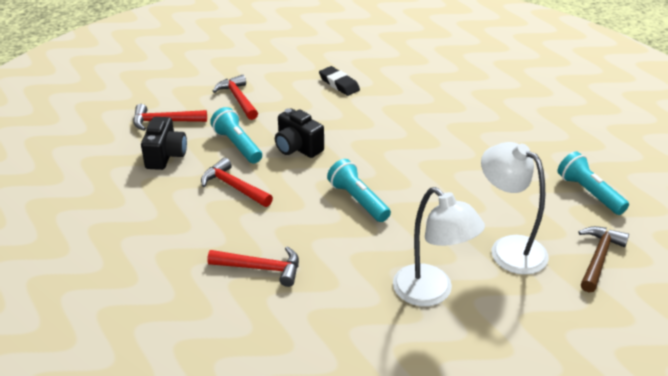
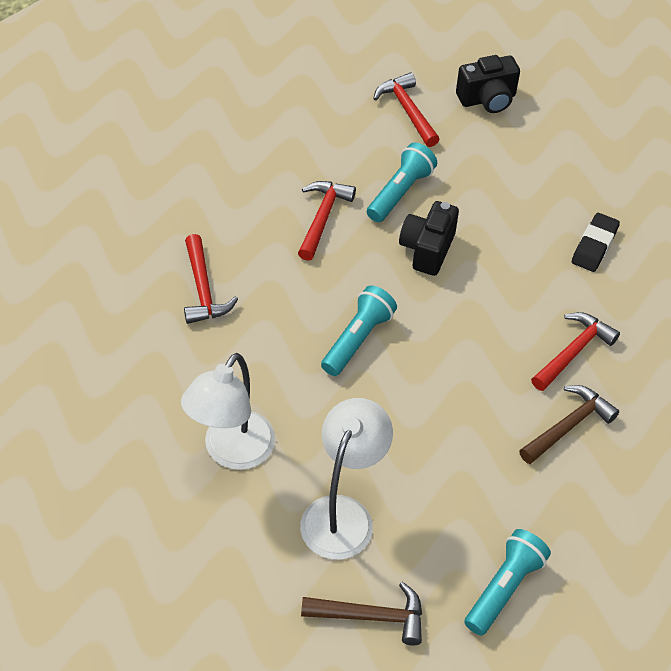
camera: 65 degrees right, 15 degrees up
black camera [141,117,187,170] -> black camera moved to [456,55,520,113]
red hammer [212,75,258,120] -> red hammer moved to [531,312,620,391]
none -> brown hammer [519,385,619,464]

